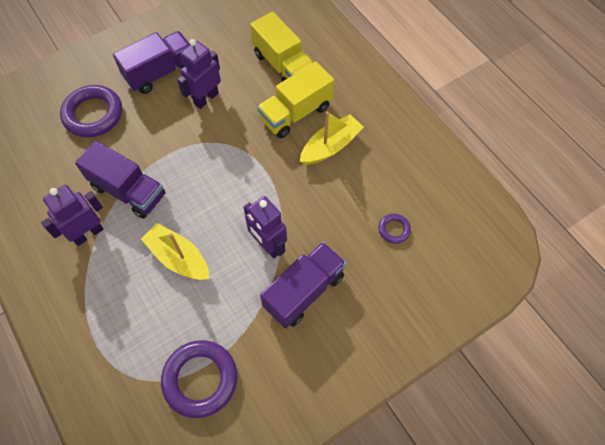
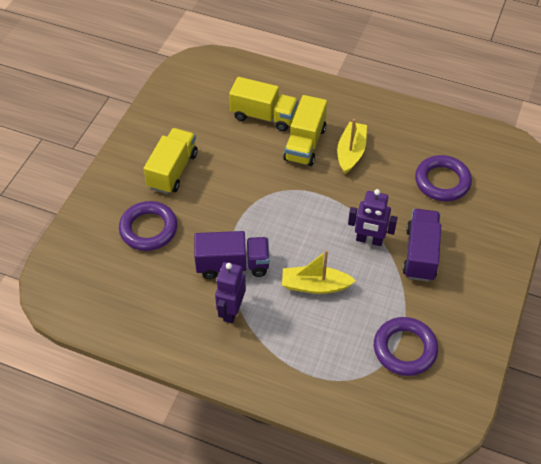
camera: 35 degrees left, 10 degrees down
purple truck [113,31,190,94] -> yellow truck [144,128,198,194]
purple robot [177,39,221,109] -> none
purple ring [378,214,411,243] -> purple ring [415,155,472,201], size x2.08

